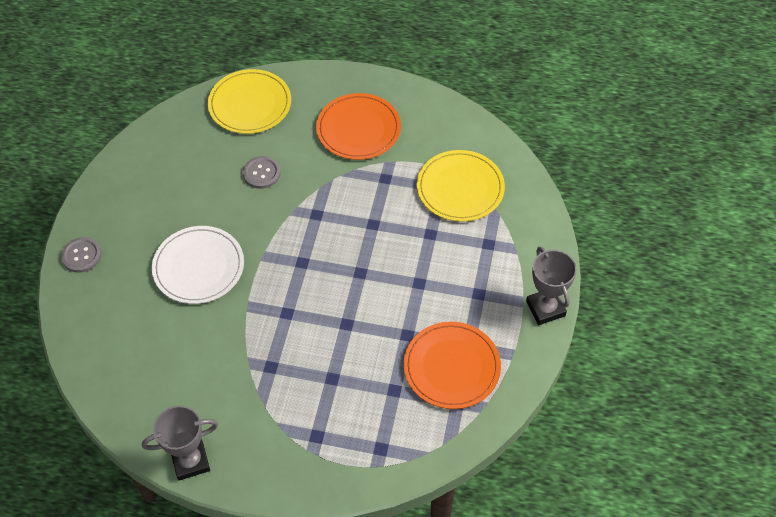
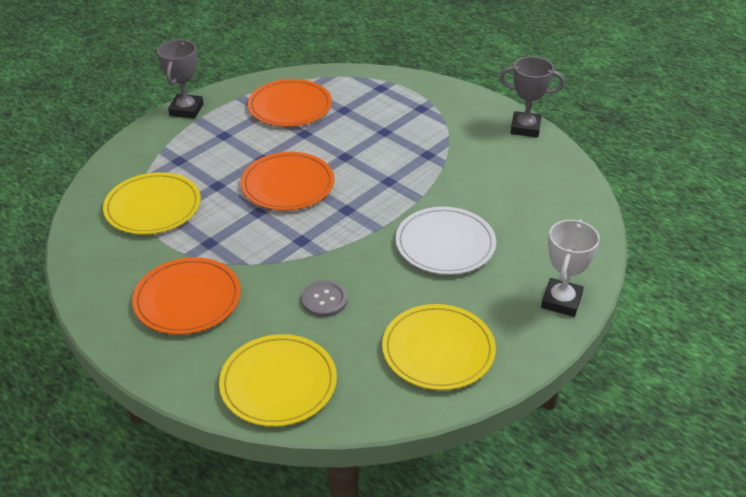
camera: 150 degrees left, 15 degrees down
grey button [61,237,102,273] -> white trophy [541,220,600,317]
none -> orange plate [241,152,334,211]
none -> yellow plate [382,304,496,390]

